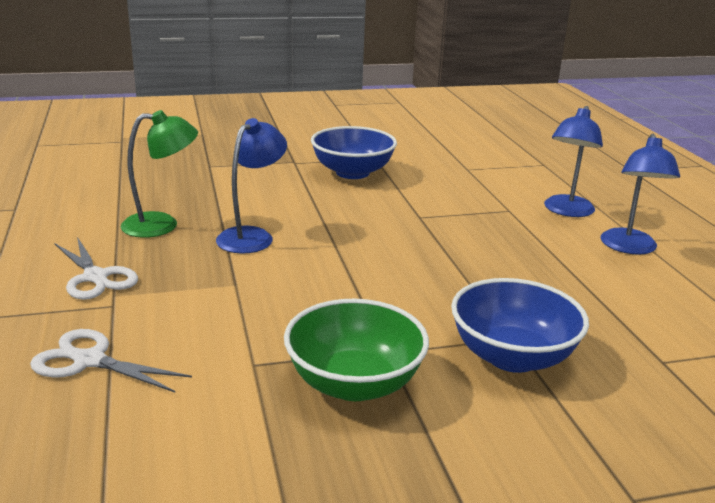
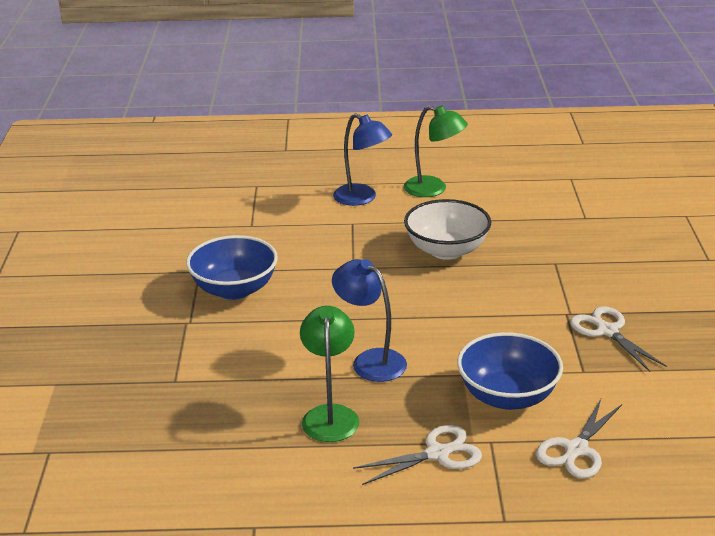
camera: 75 degrees left, 5 degrees up
green bowl [284,299,429,401] -> white scissors [570,306,667,372]
blue bowl [451,278,589,373] -> blue bowl moved to [457,332,563,410]
blue lamp [601,134,680,255] -> green lamp [404,105,468,197]
none -> white bowl [404,199,491,260]

